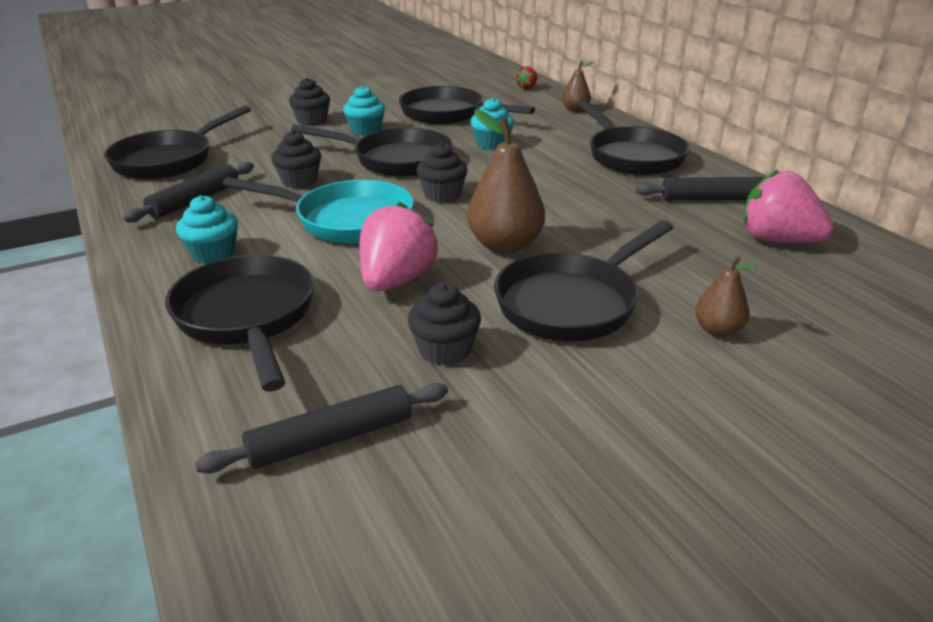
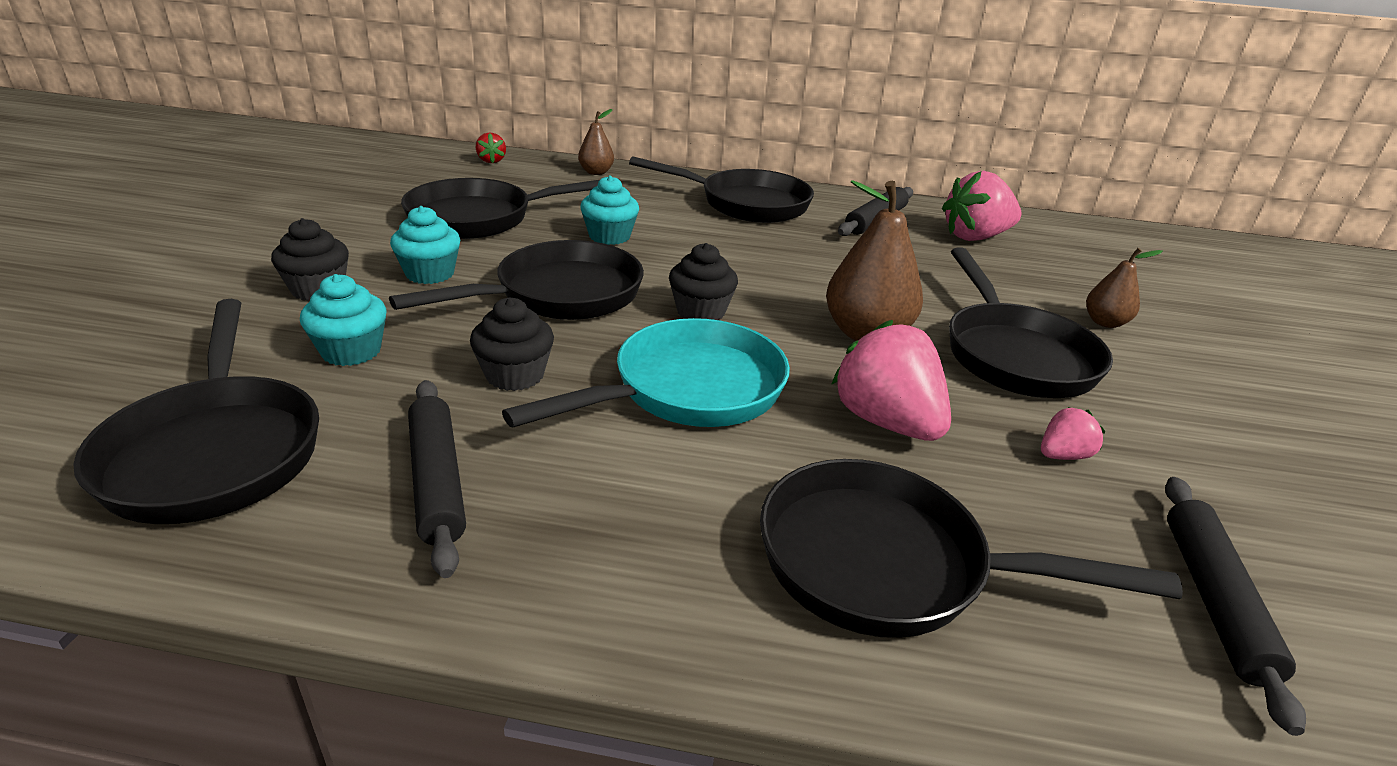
camera: 55 degrees left, 0 degrees up
turquoise cupcake [176,195,238,264] -> turquoise cupcake moved to [300,274,387,366]
black cupcake [408,283,481,366] -> pink strawberry [1041,407,1106,460]

